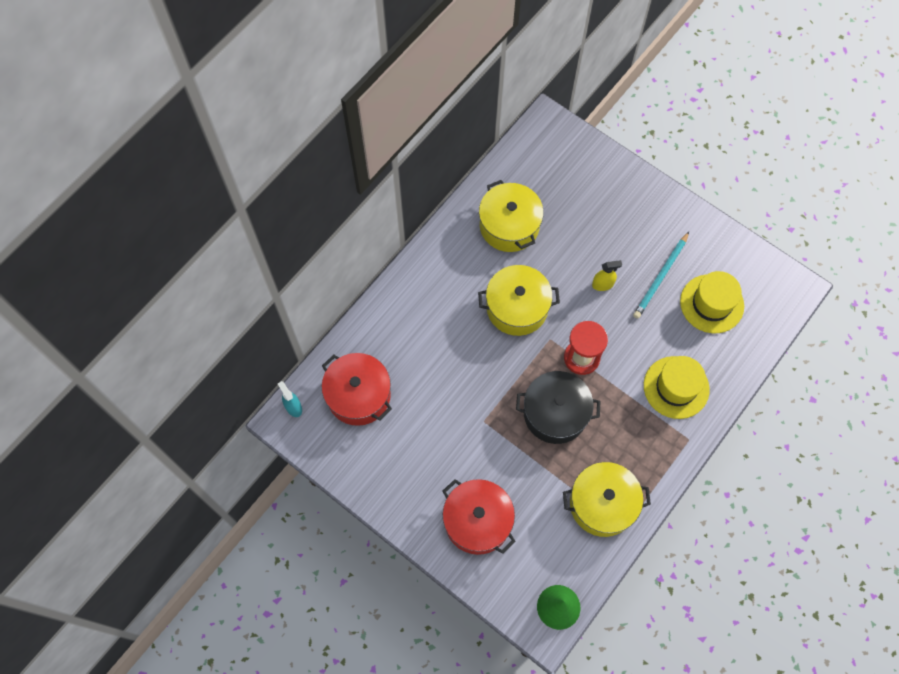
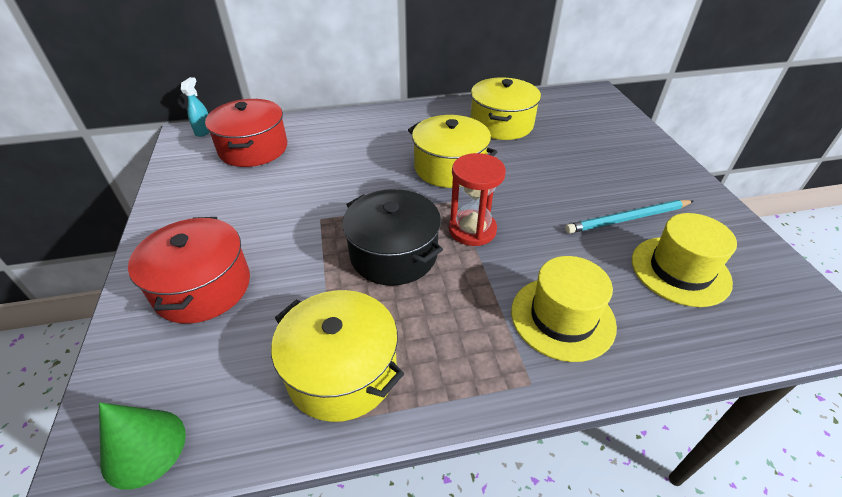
camera: 40 degrees right, 25 degrees down
yellow spray bottle [592,260,622,291] -> none

